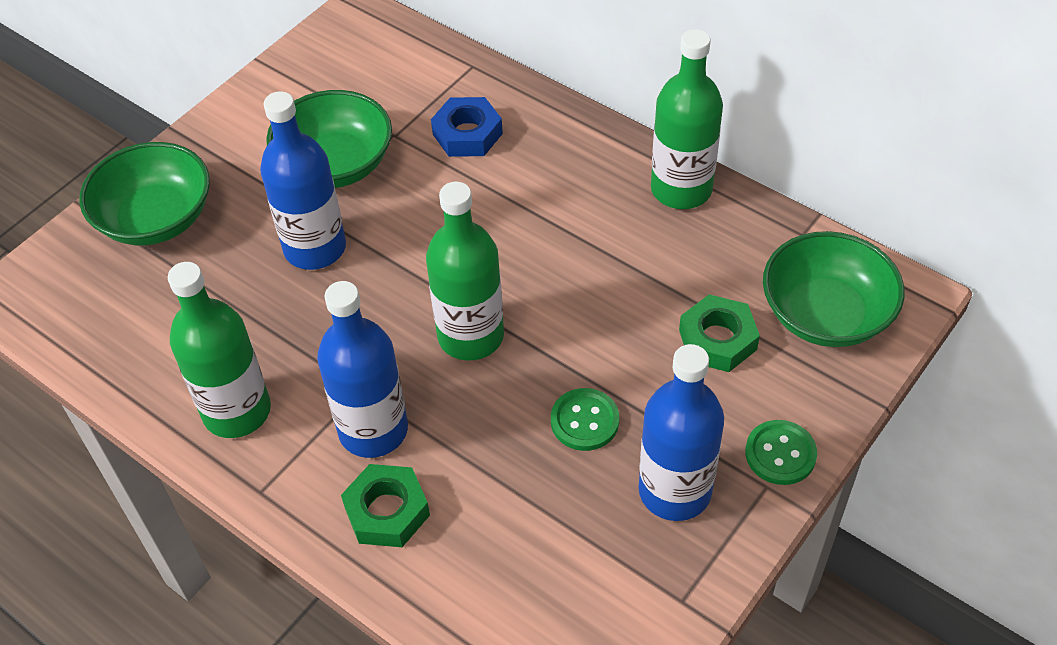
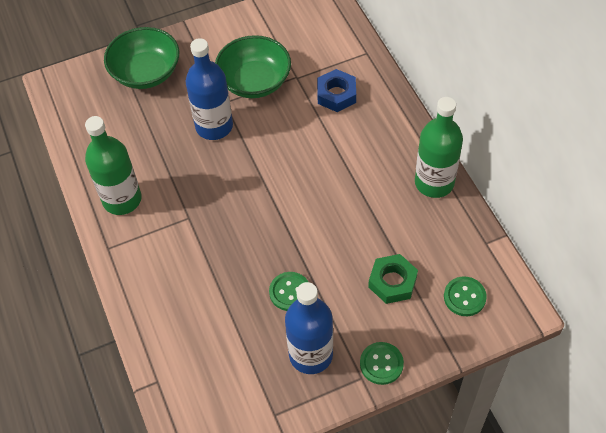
camera: 30 degrees right, 5 degrees up
blue bottle [317,281,408,458] -> none
green nut [341,464,430,547] -> none
green bottle [426,182,504,361] -> none
green bowl [763,231,905,347] -> green button [444,276,487,316]

